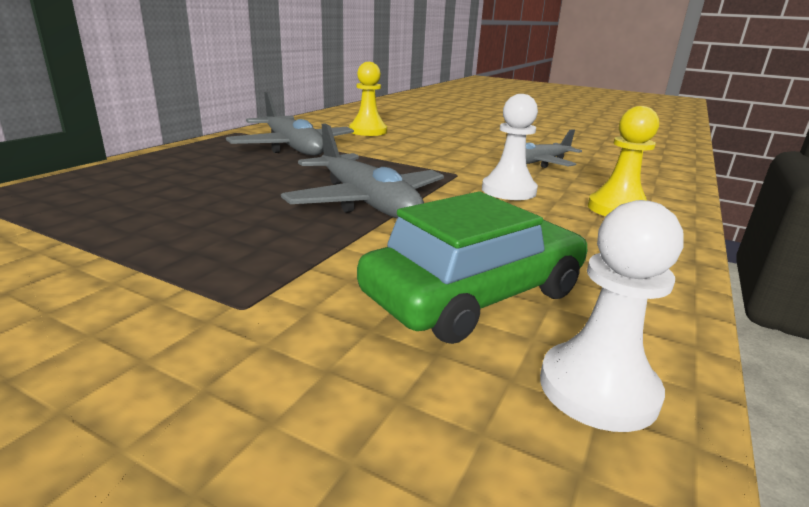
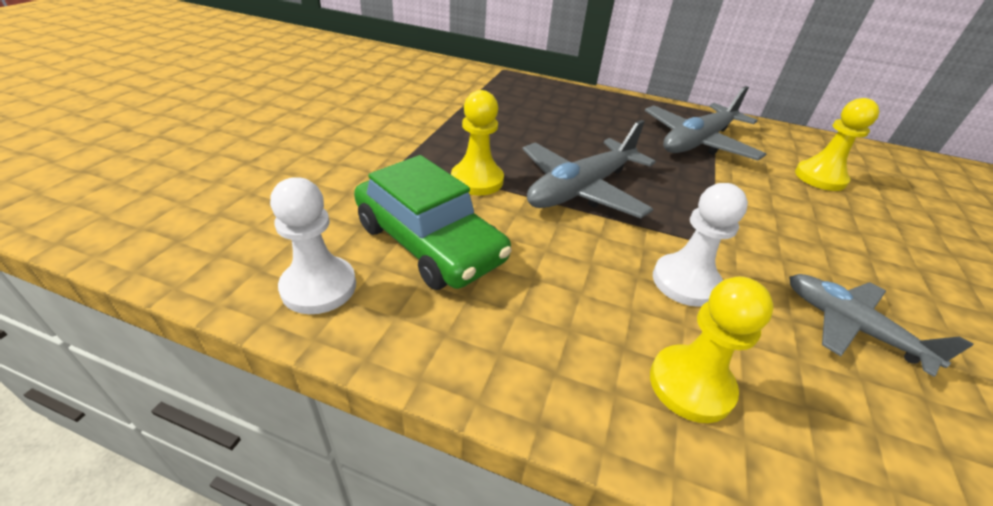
camera: 80 degrees right, 15 degrees up
none -> yellow pawn [451,90,504,196]

